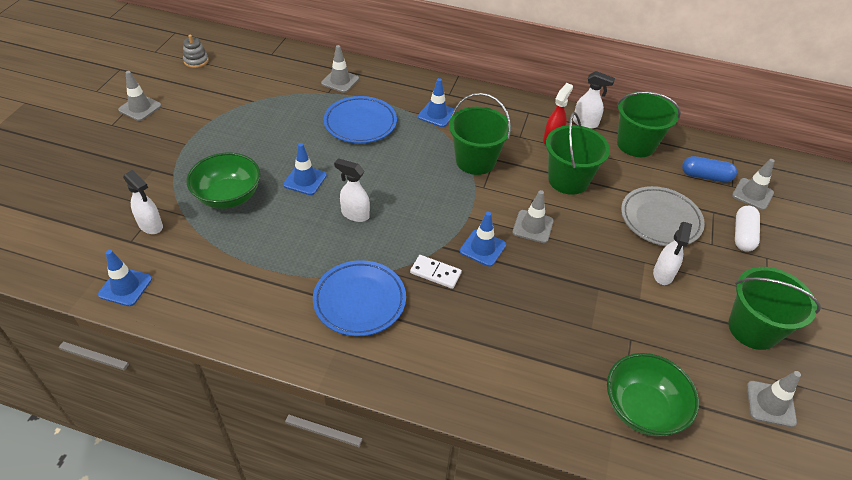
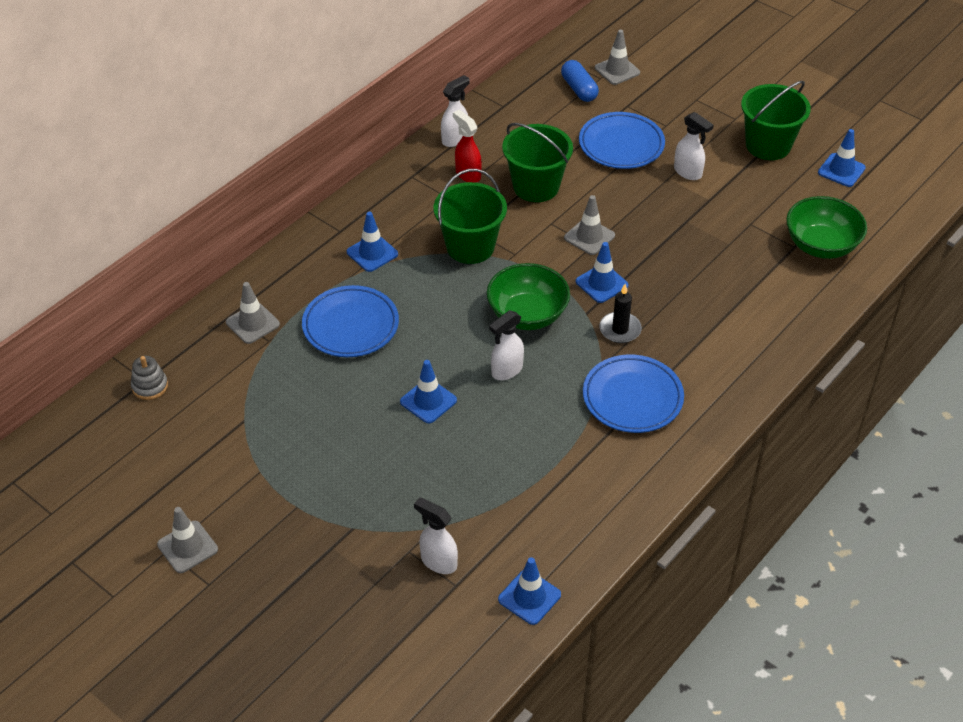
camera: 65 degrees left, 0 degrees up
white spray bottle [123,170,163,234] -> white spray bottle turned 120 degrees counterclockwise [414,497,458,574]
grey stacking toy [183,35,209,68] -> grey stacking toy moved to [131,356,168,400]
green bowl [186,153,261,209] -> green bowl moved to [487,263,570,330]
white domino [410,255,462,289] -> black candle [599,284,642,343]
green bucket [617,92,681,157] -> none
grey plate [621,186,705,246] -> blue plate [579,112,665,169]
blue capsule [682,156,737,183] -> blue capsule turned 60 degrees counterclockwise [561,60,599,102]
white capsule [735,206,760,252] -> none
grey traffic cone [747,371,801,427] -> blue traffic cone [818,129,866,187]

